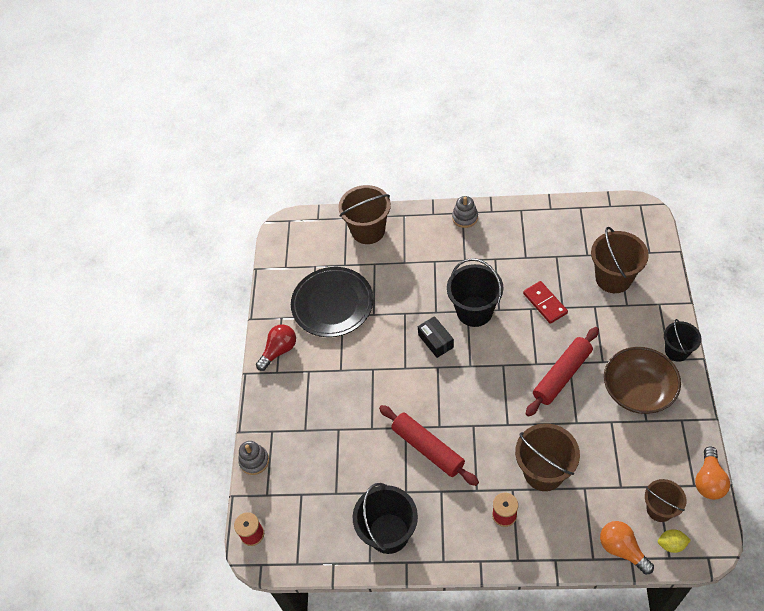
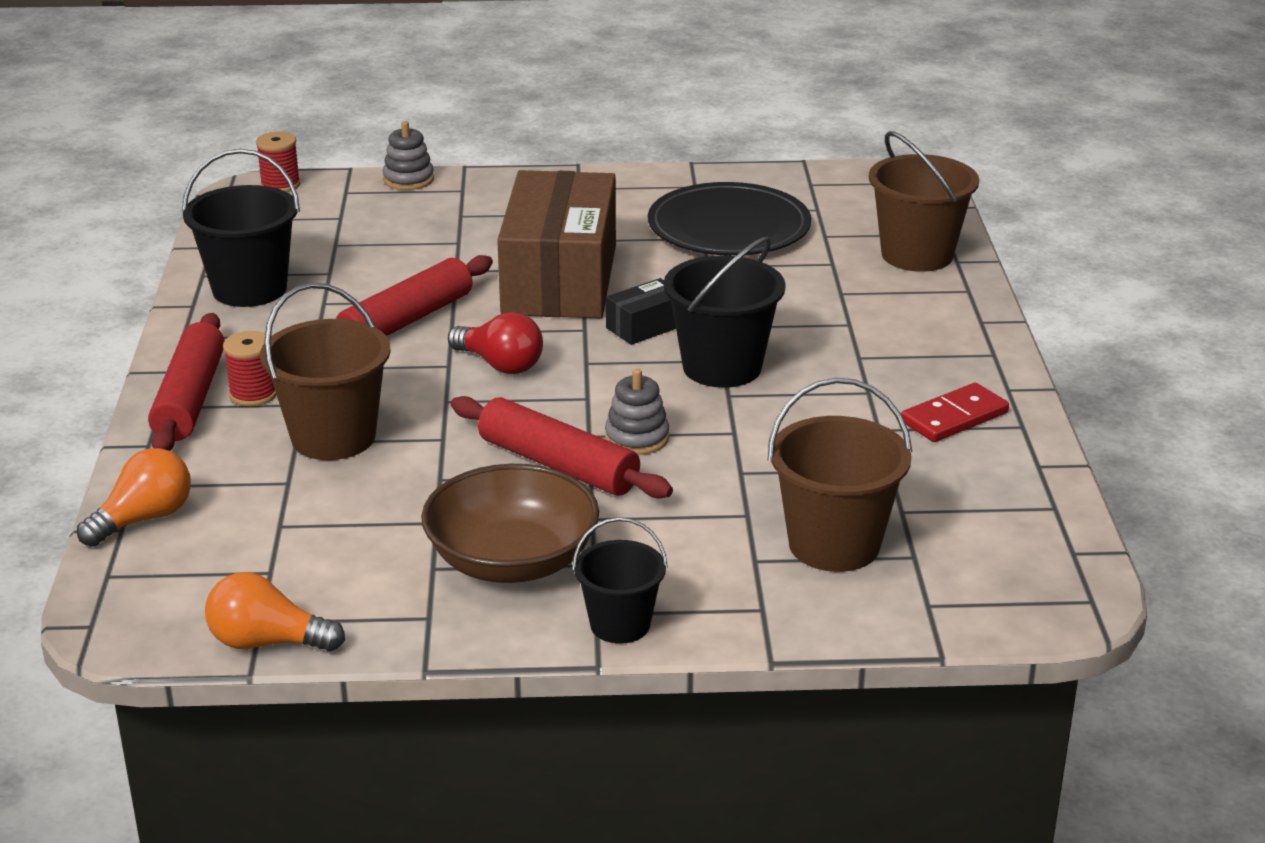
camera: 80 degrees right, 25 degrees down
red light bulb [256,324,296,371] -> red light bulb moved to [448,312,543,374]
grey stacking toy [452,196,478,228] -> grey stacking toy moved to [605,369,669,455]
red domino [523,281,568,324] -> red domino moved to [901,383,1009,442]
brown bucket [645,479,686,522] -> none
yellow lemon [658,529,691,553] -> none
none -> red rolling pin [148,313,225,451]
none -> brown box [497,170,616,318]

